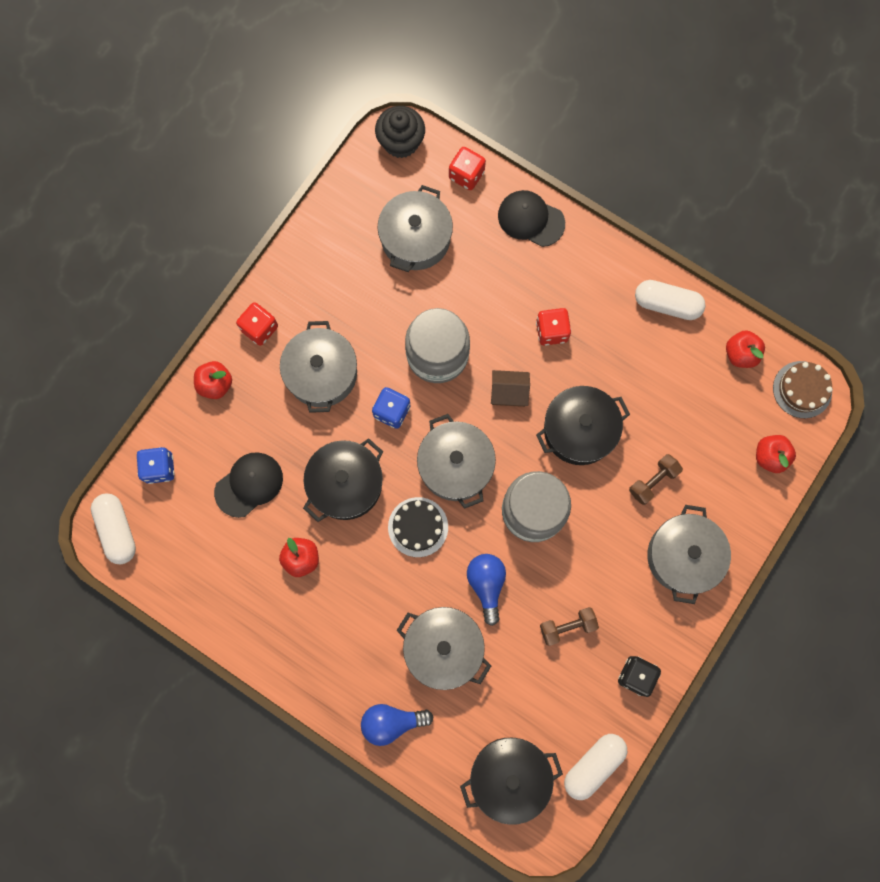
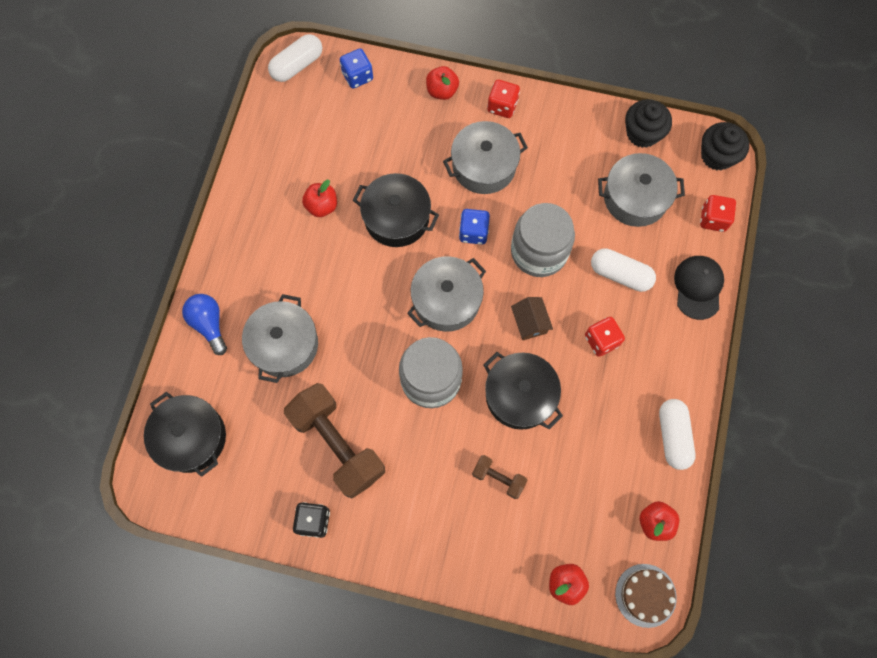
camera: 70 degrees right, 5 degrees down
black cap [214,452,283,518] -> none
black cake [388,497,448,557] -> none
blue light bulb [467,554,506,626] -> none
brown dumbbell [540,607,599,646] -> brown dumbbell [284,383,385,498], size x2.12
white capsule [564,734,627,800] -> white capsule moved to [591,248,656,292]
grey pot [647,505,731,604] -> none
none -> black cupcake [625,99,672,148]

